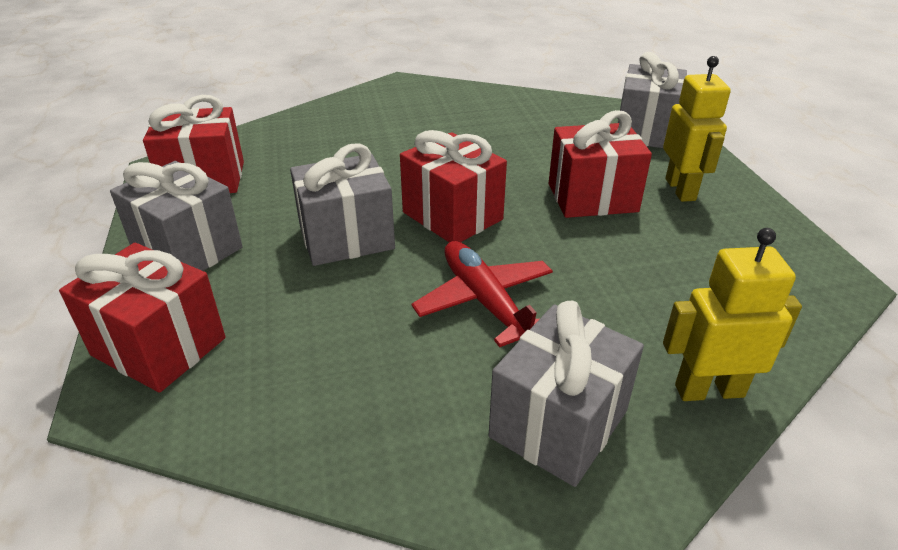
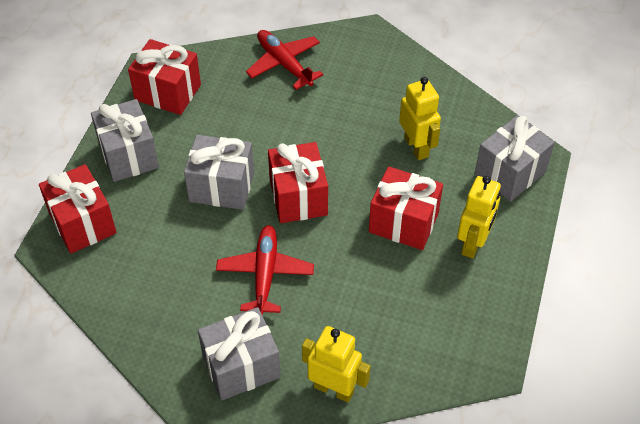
camera: 30 degrees right, 15 degrees up
none -> red plane [246,30,323,90]
none -> yellow robot [399,77,441,160]

